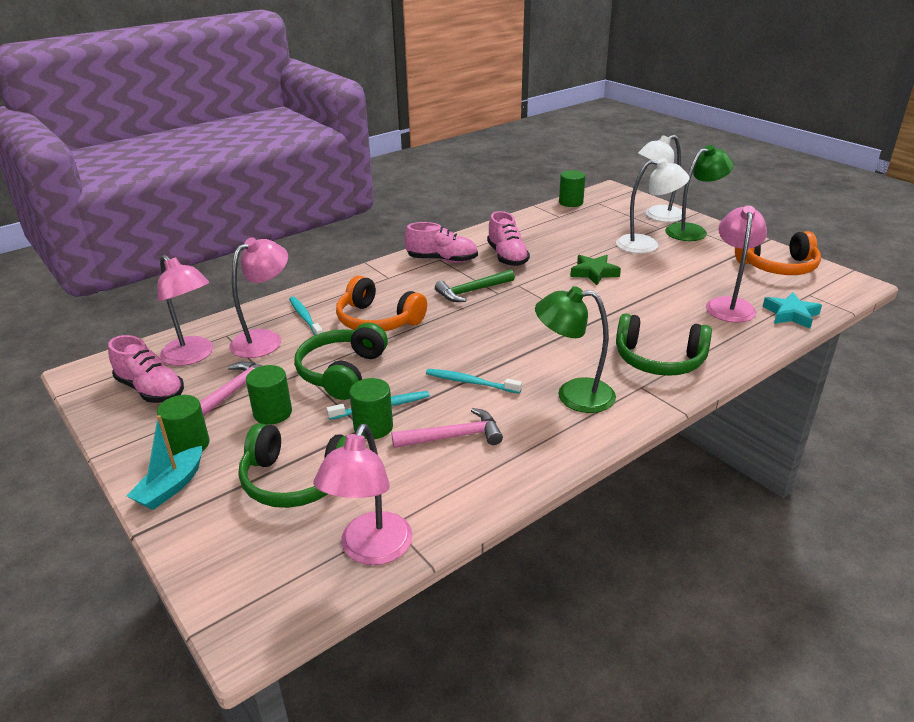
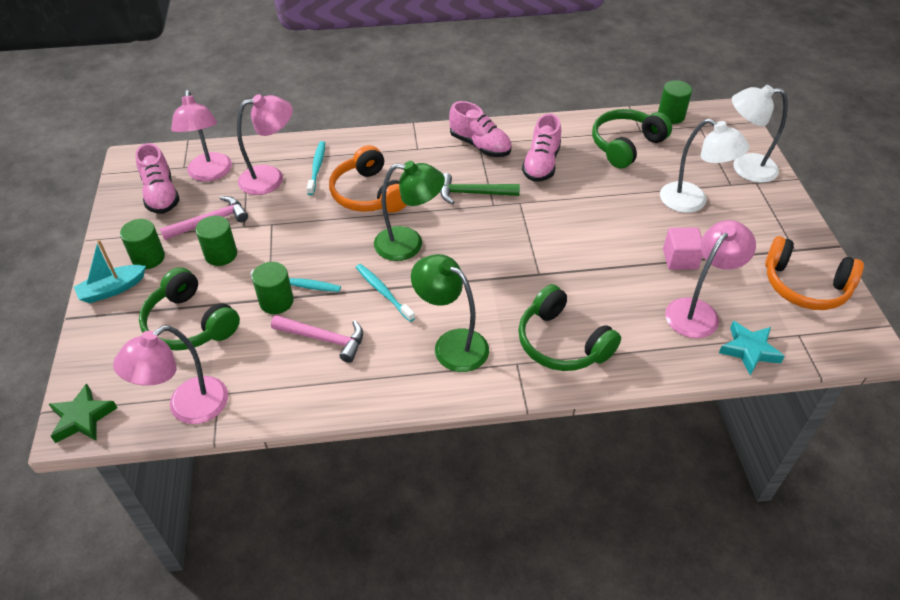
camera: 30 degrees right, 15 degrees up
green headphones [294,323,388,400] -> green headphones moved to [592,109,672,169]
green star [570,255,621,285] -> green star moved to [49,384,117,443]
green lamp [665,145,734,241] -> green lamp moved to [374,161,445,261]
none -> pink cube [663,227,703,270]

